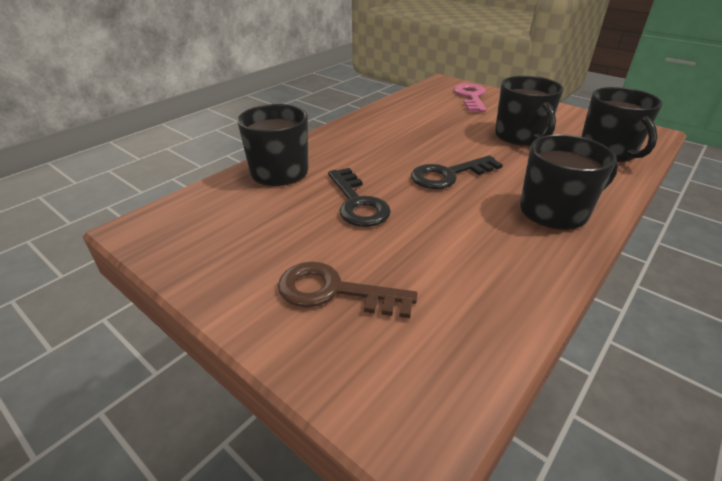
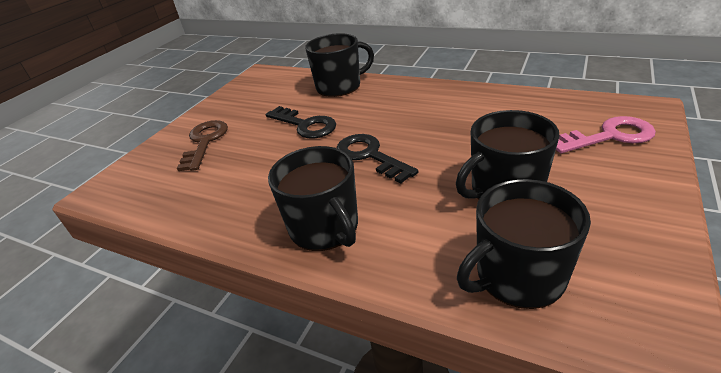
camera: 80 degrees right, 0 degrees up
black key [328,168,391,227] -> black key turned 105 degrees counterclockwise [265,106,336,139]

